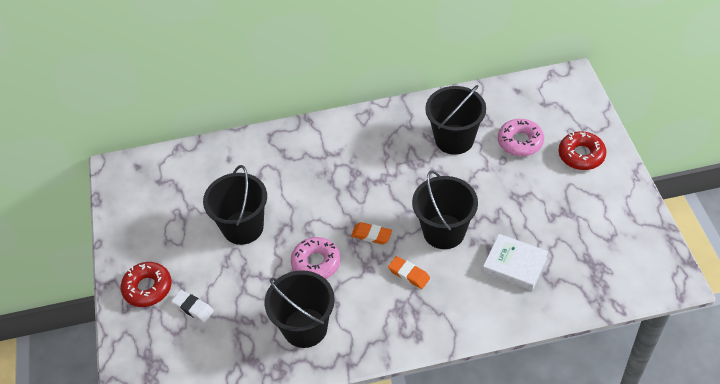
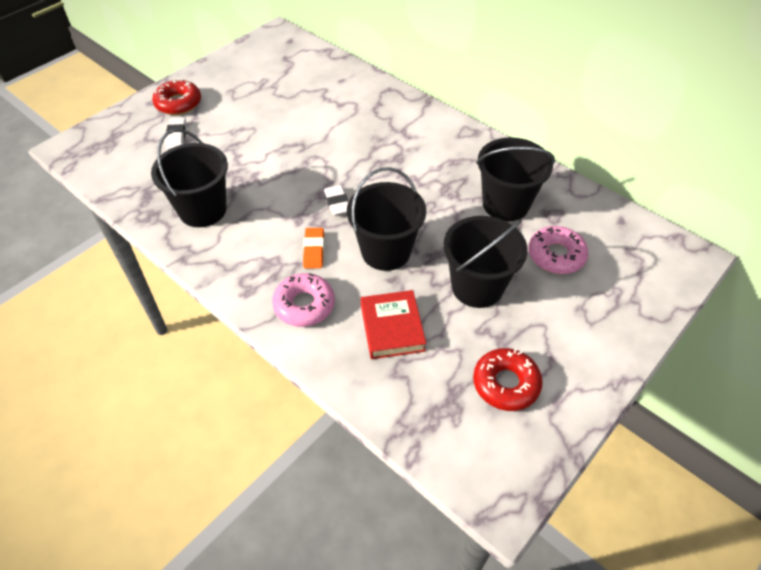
camera: 50 degrees right, 0 degrees up
black bucket [203,165,267,245] -> black bucket moved to [443,216,528,308]
pink donut [291,237,341,279] -> pink donut moved to [272,273,335,327]
orange eraser [351,222,392,244] -> white eraser [324,185,348,215]
white book [483,234,548,291] -> red book [361,290,426,359]
red donut [558,131,606,170] -> red donut moved to [473,348,543,411]

